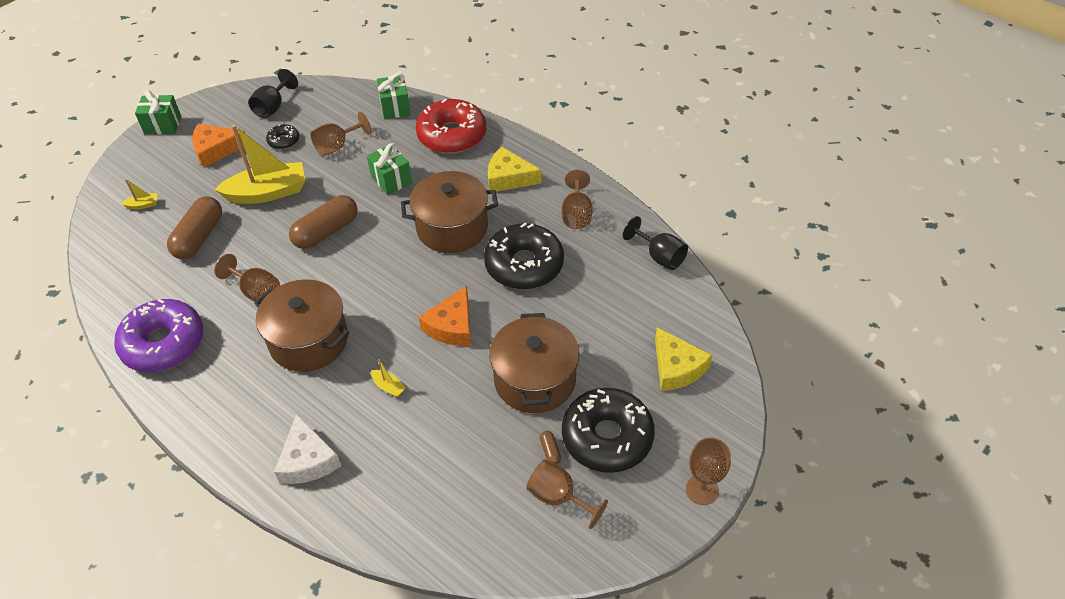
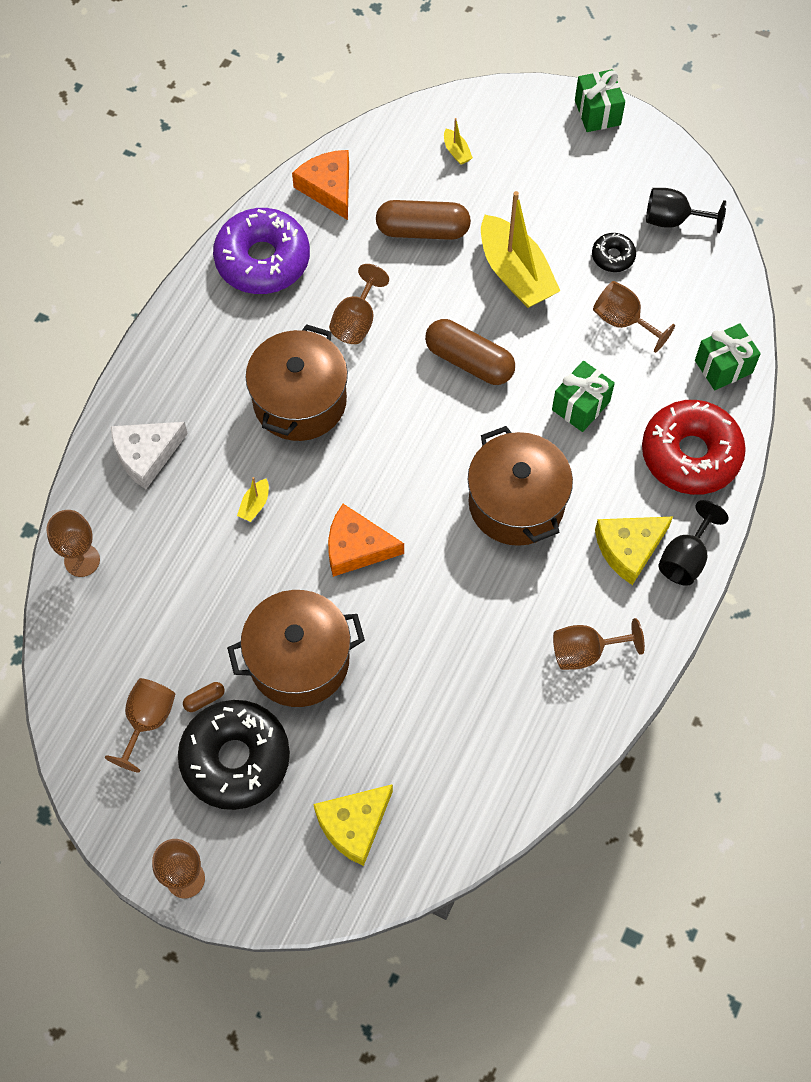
camera: 75 degrees right, 15 degrees up
orange cheese [192,124,245,168] -> orange cheese moved to [292,150,349,220]
black donut [484,223,564,290] -> none
yellow cheese [488,147,542,192] -> yellow cheese turned 120 degrees counterclockwise [595,517,673,585]
black goblet [623,216,688,270] -> black goblet moved to [658,500,728,586]
none -> brown goblet [46,510,100,577]

